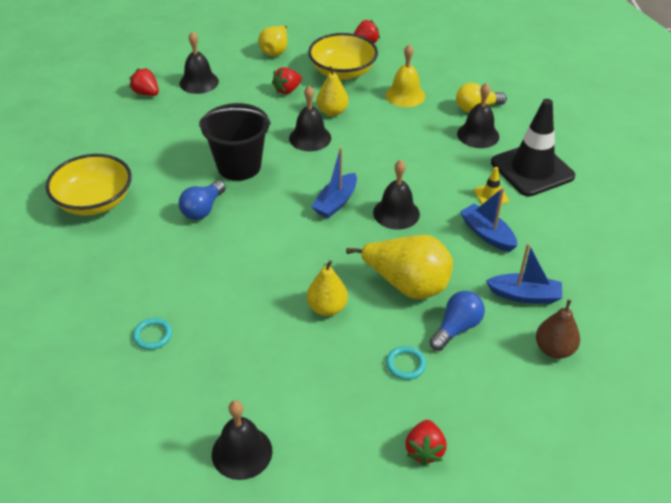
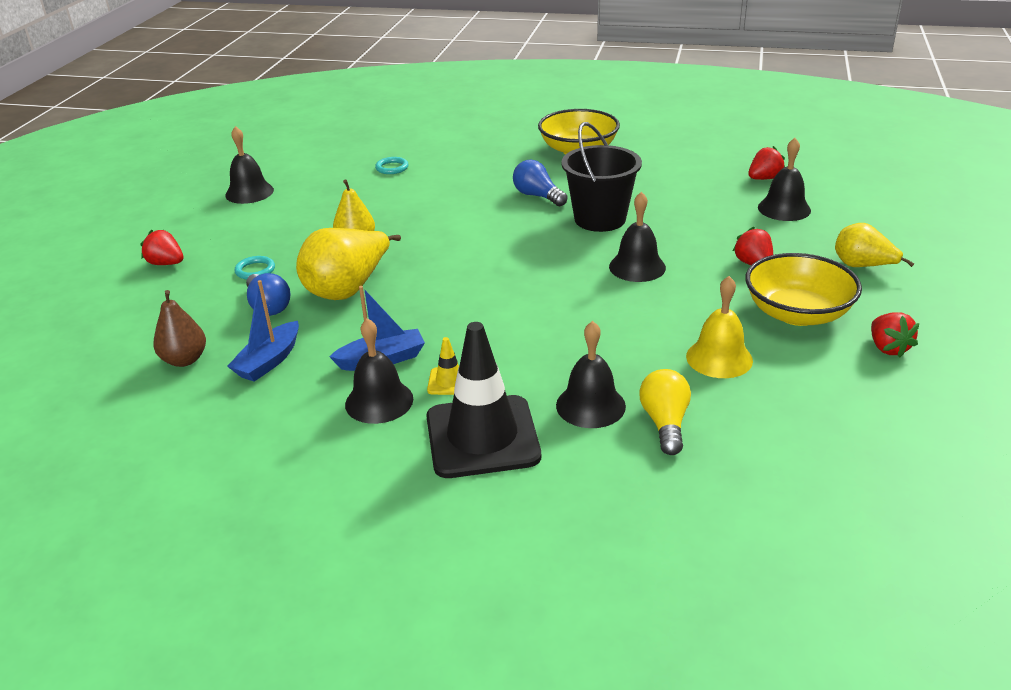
camera: 110 degrees right, 10 degrees down
blue boat [311,148,357,218] -> none
yellow pear [316,66,349,116] -> none
black bell [373,160,420,230] -> black bell moved to [345,318,413,424]

